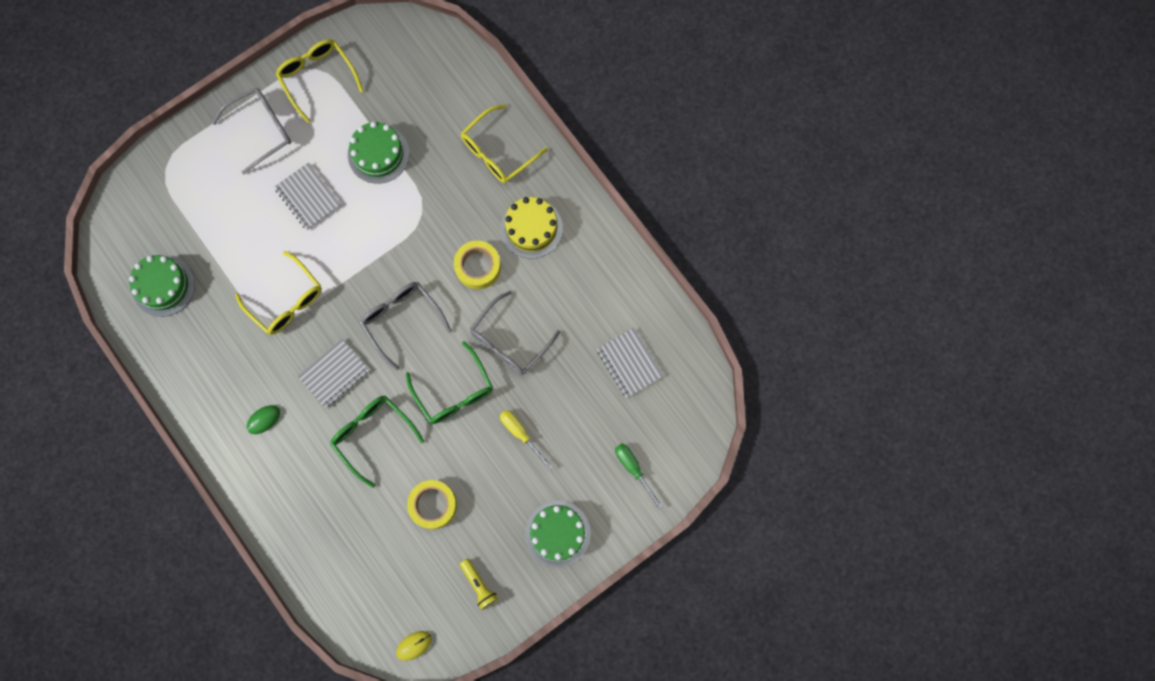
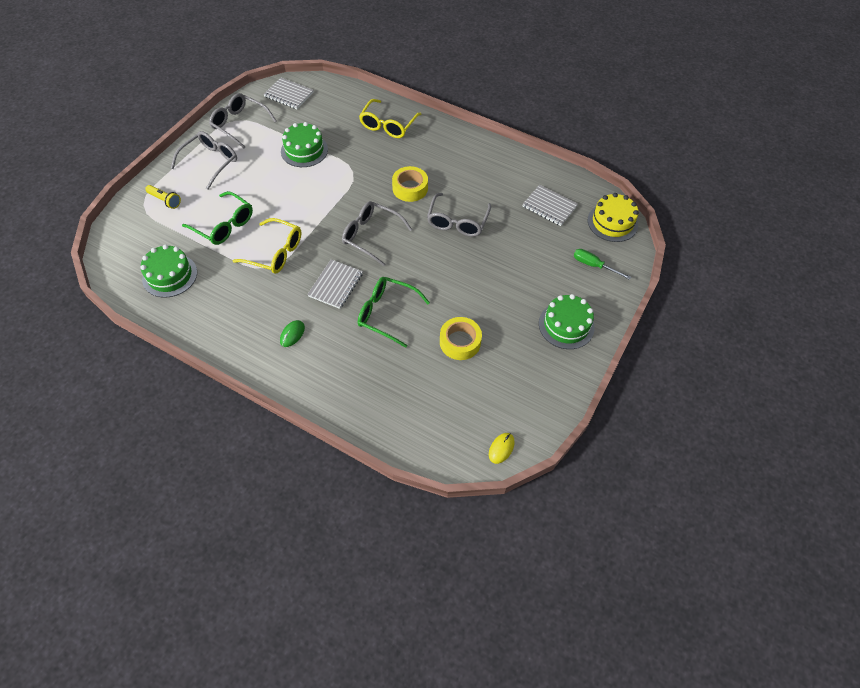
camera: 25 degrees left, 20 degrees down
grey notebook [274,162,341,230] -> grey notebook moved to [263,78,314,109]
yellow glasses [276,39,364,123] -> grey glasses [209,93,277,148]
green glasses [406,341,493,424] -> green glasses moved to [182,191,253,245]
yellow flashlight [460,559,499,610] -> yellow flashlight moved to [145,185,181,209]
yellow screwdriver [500,410,553,470] -> none
yellow cake [501,197,563,259] -> yellow cake moved to [588,193,639,242]

